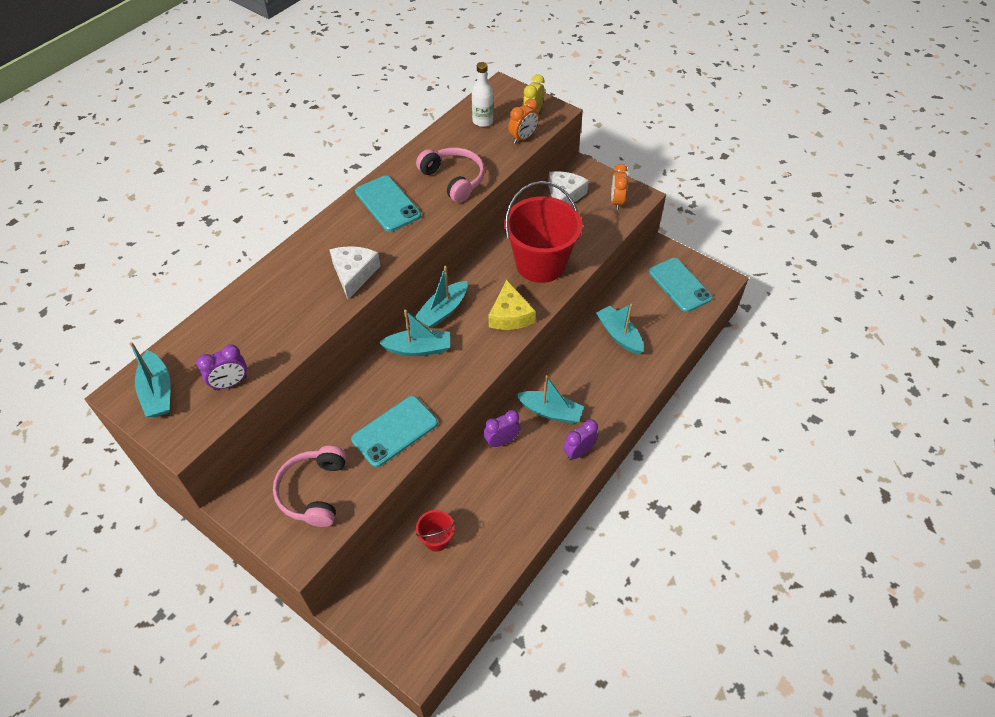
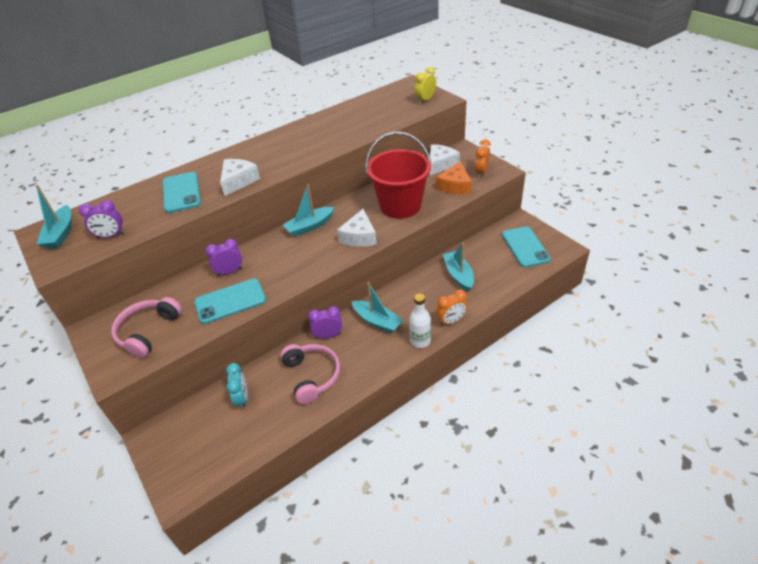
camera: 20 degrees right, 10 degrees down
turquoise phone [355,176,421,232] -> turquoise phone moved to [163,172,201,213]
turquoise boat [378,309,450,356] -> none
pink headphones [416,147,485,203] -> pink headphones moved to [280,344,340,404]
red bucket [416,510,455,552] -> turquoise clock [226,363,248,410]
white bottle [472,62,494,127] -> white bottle moved to [409,294,431,348]
yellow cheese [489,280,535,330] -> white cheese [337,209,377,247]
orange clock [508,98,539,144] -> orange clock moved to [436,289,467,326]
purple clock [563,419,598,460] -> purple clock moved to [205,239,242,276]
none -> orange cheese [436,161,471,194]

